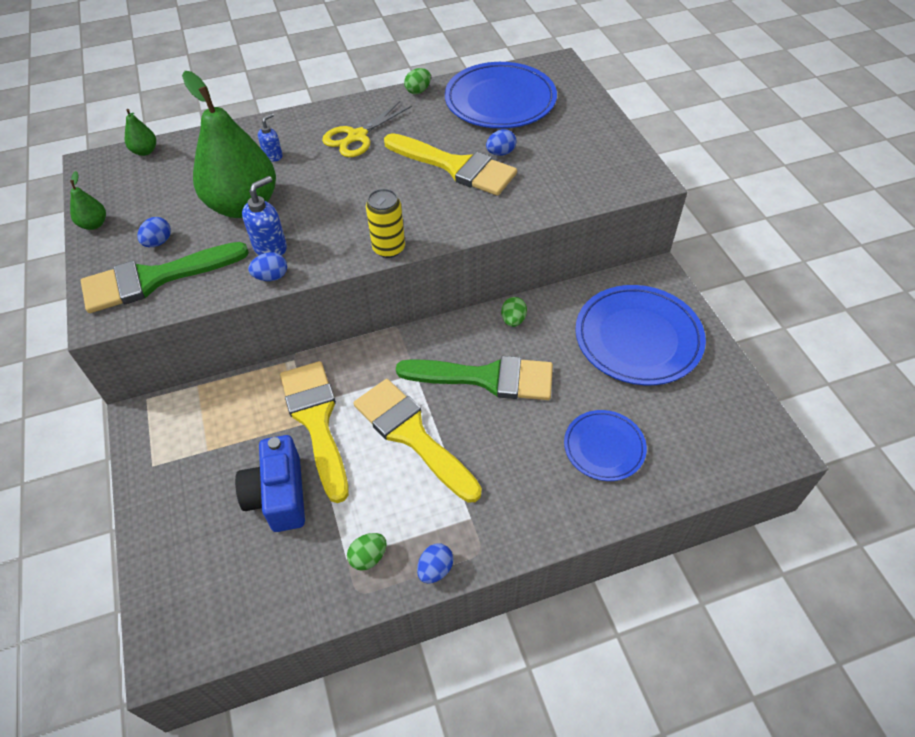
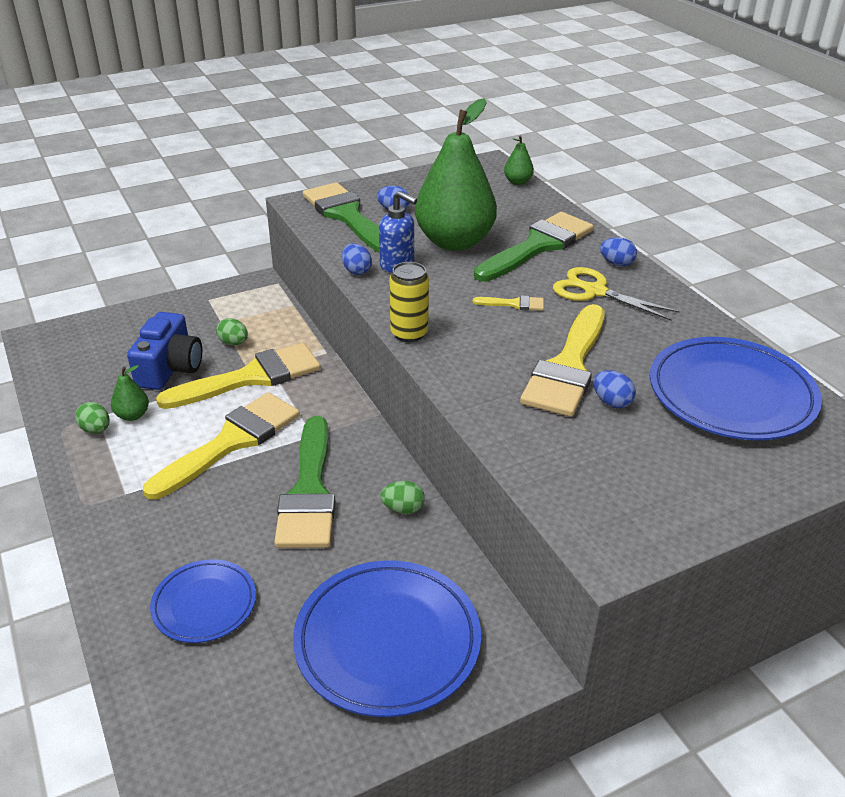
camera: 80 degrees right, 15 degrees down
green pear [70,171,106,230] -> green pear moved to [111,365,149,421]
blue camera [235,435,305,532] -> blue camera turned 120 degrees clockwise [127,312,202,390]
blue soap dispenser [258,113,283,162] -> green brush [474,212,594,282]
green egg [404,68,431,94] -> green egg moved to [216,318,248,345]
blue egg [417,543,453,584] -> blue egg moved to [600,237,637,267]
none -> yellow brush [472,295,544,311]

